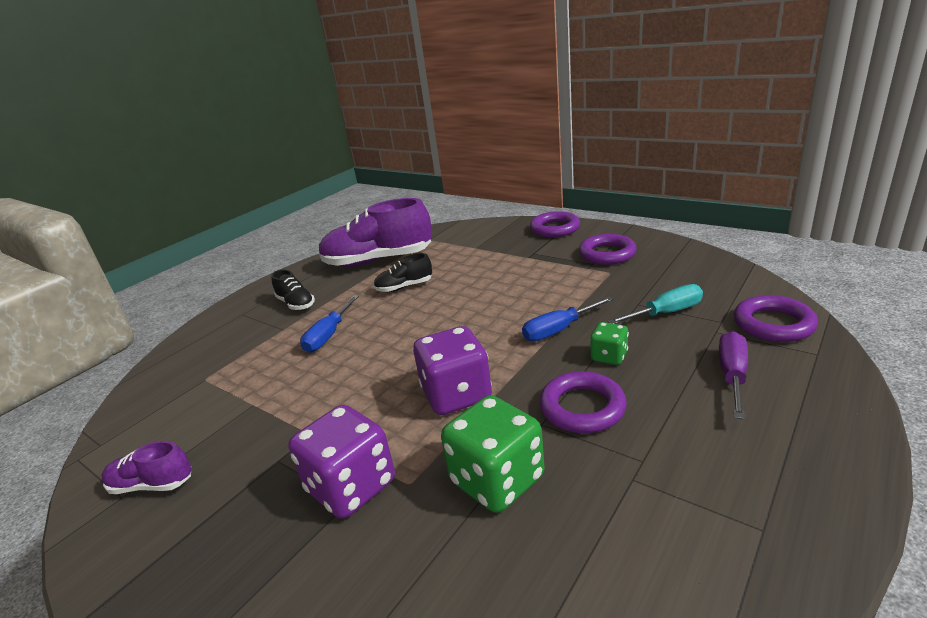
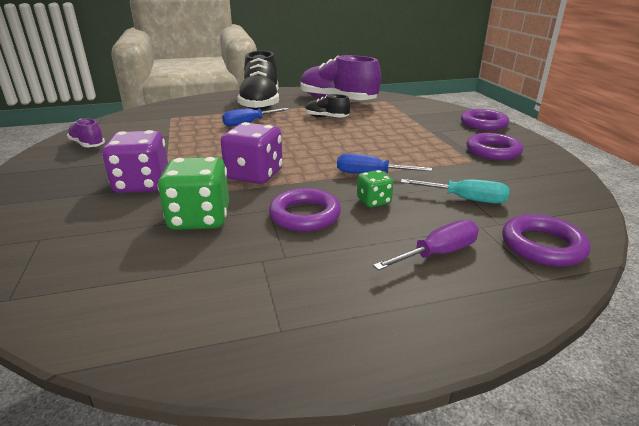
camera: 35 degrees right, 0 degrees up
black shoe [271,270,315,310] -> black shoe [237,51,279,111], size x2.10

